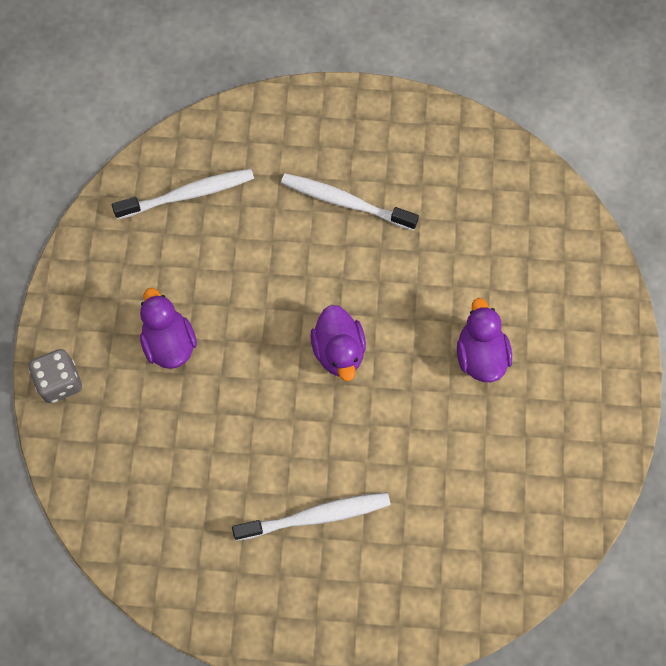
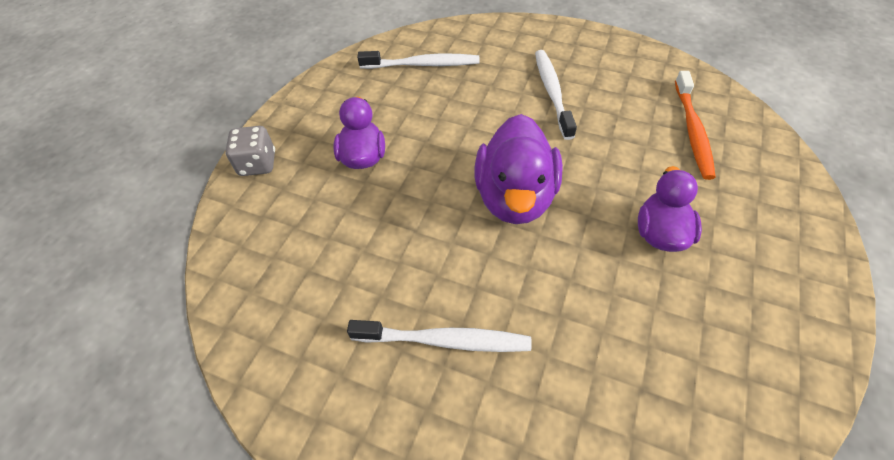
camera: 20 degrees right, 15 degrees down
white toothbrush [281,173,419,231] -> white toothbrush turned 45 degrees clockwise [535,50,577,140]
purple duck [310,305,366,381] -> purple duck [475,114,563,224], size x1.57
none -> orange toothbrush [675,71,716,180]

